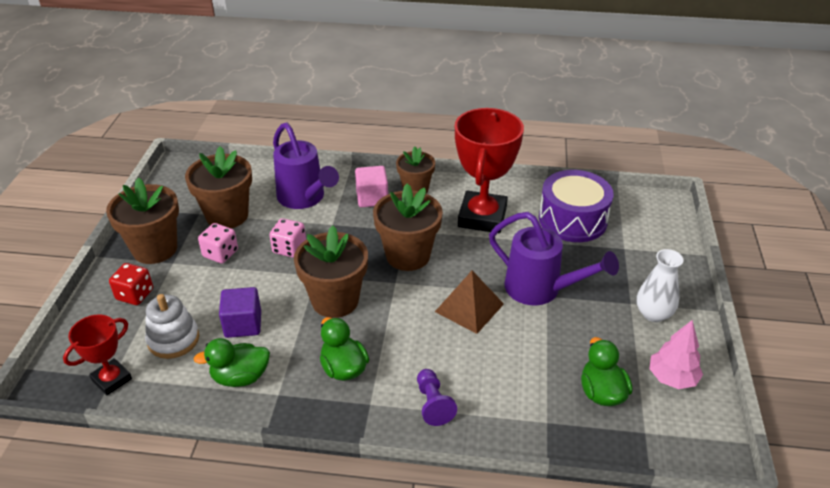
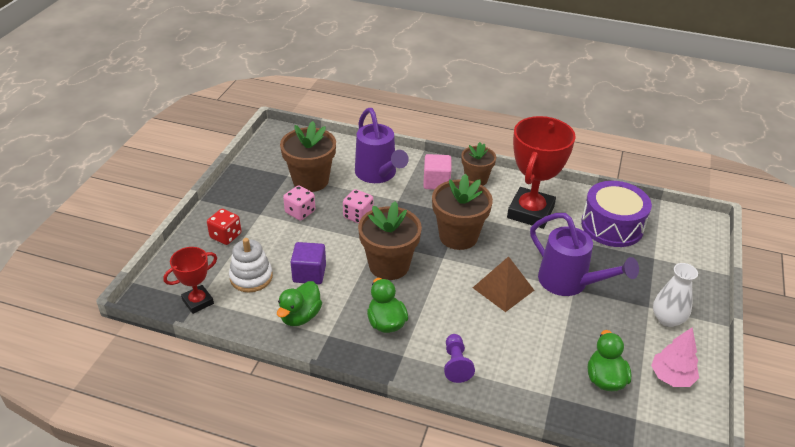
camera: 10 degrees right, 0 degrees up
brown flower pot [106,177,179,264] -> none
green duck [193,338,270,387] -> green duck turned 60 degrees counterclockwise [277,281,322,326]

